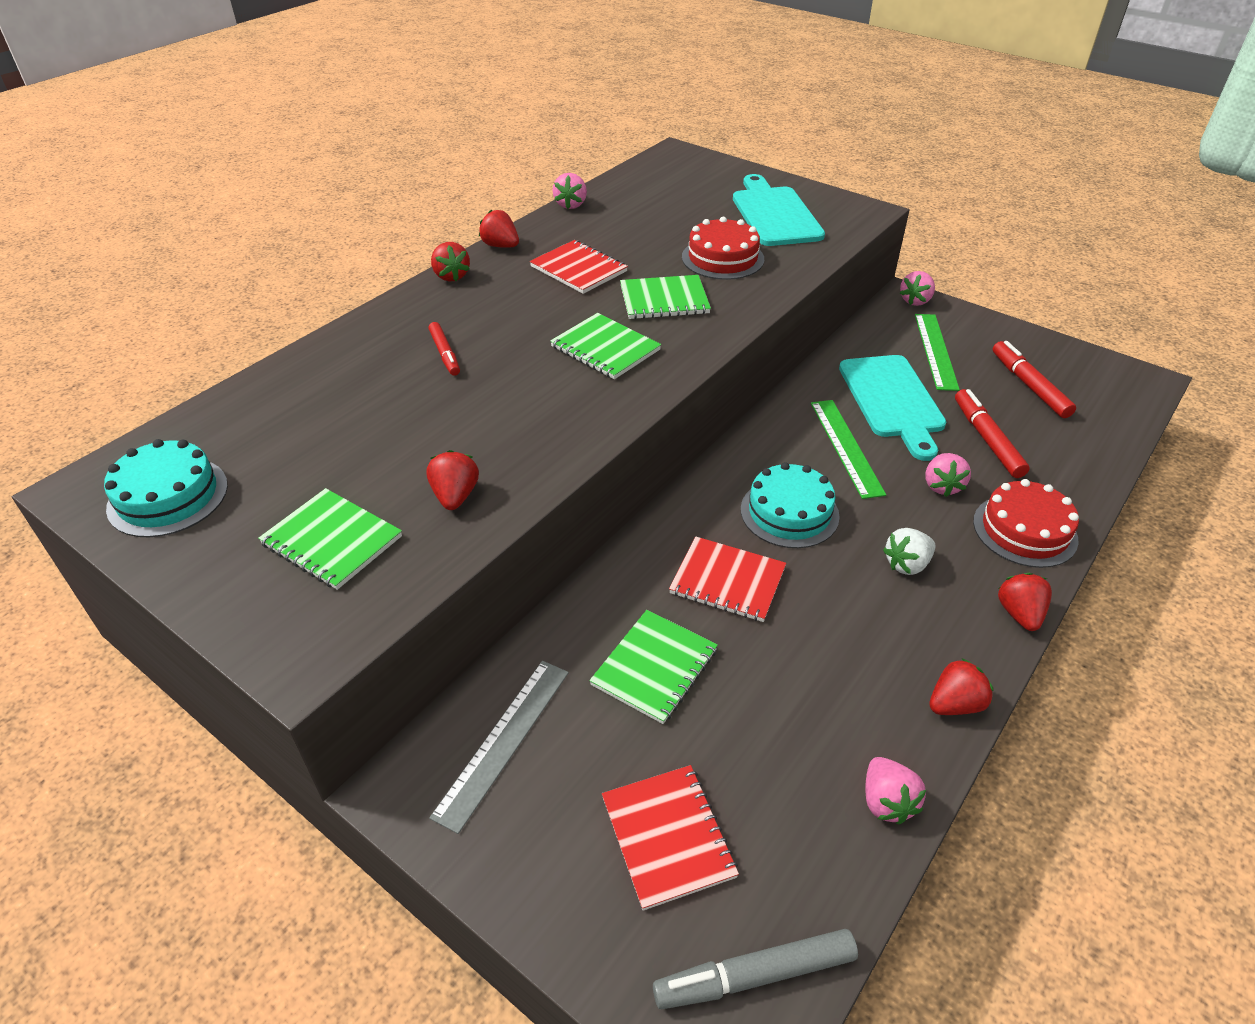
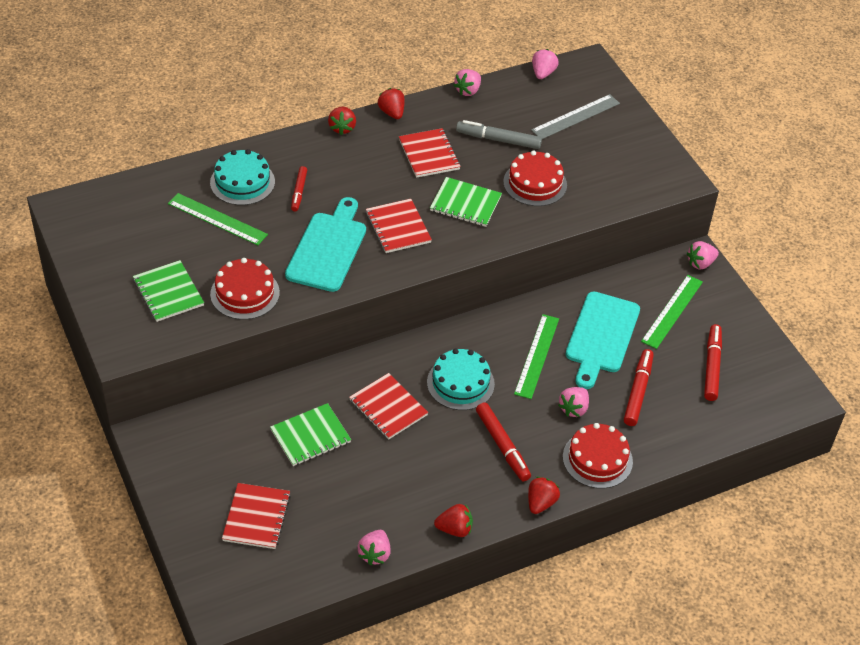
camera: 25 degrees right, 5 degrees up
turquoise cake [104,439,228,537] -> turquoise cake moved to [210,149,275,205]
red strawberry [426,450,479,510] -> red cake [210,258,280,320]
grey ruler [429,661,569,834] -> grey ruler moved to [531,94,620,139]
green notebook [550,313,661,379] -> red notebook [366,199,432,253]
grey marker [653,929,858,1009] -> grey marker moved to [456,120,542,149]
turquoise cutting board [733,174,825,246] -> turquoise cutting board moved to [285,197,366,292]
white strawberry [883,528,936,575] -> red marker [476,402,531,481]
none -> green ruler [168,193,268,245]
none -> pink strawberry [532,49,559,79]

